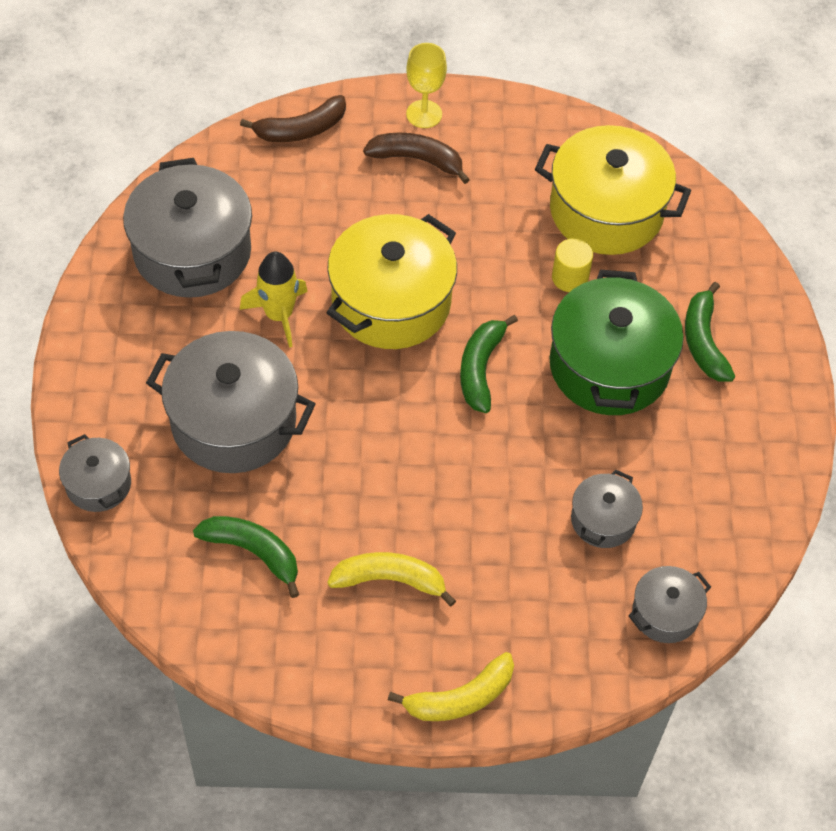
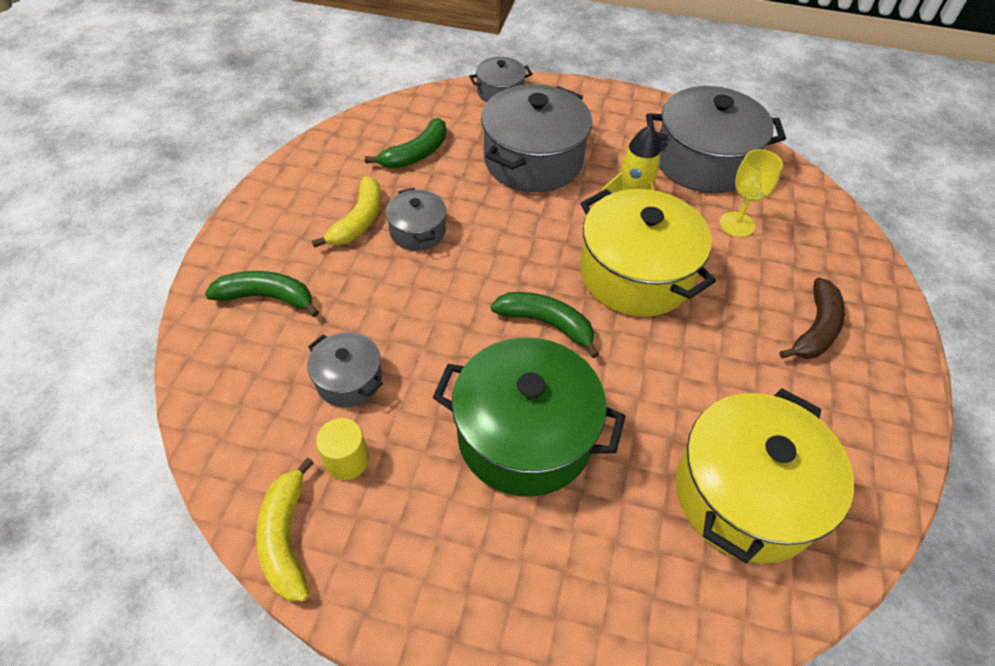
camera: 105 degrees right, 5 degrees down
brown banana [240,95,346,142] -> none
yellow banana [388,652,514,721] -> yellow banana moved to [256,457,314,601]
yellow goblet [406,43,447,128] -> yellow goblet moved to [720,149,783,237]
yellow cylinder [552,238,593,292] -> yellow cylinder moved to [316,418,369,480]
grey pot [628,566,711,643] -> grey pot moved to [385,188,446,251]
green banana [685,282,735,382] -> green banana moved to [205,271,319,317]

